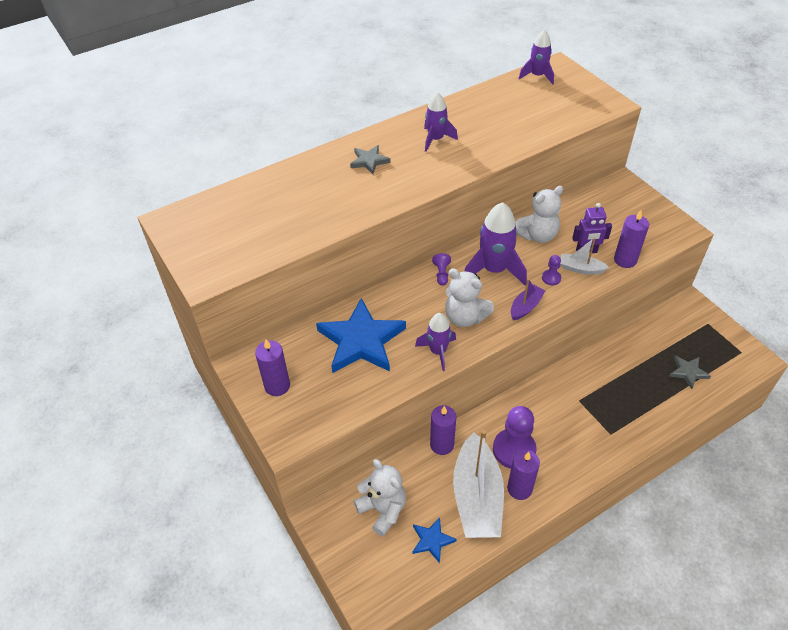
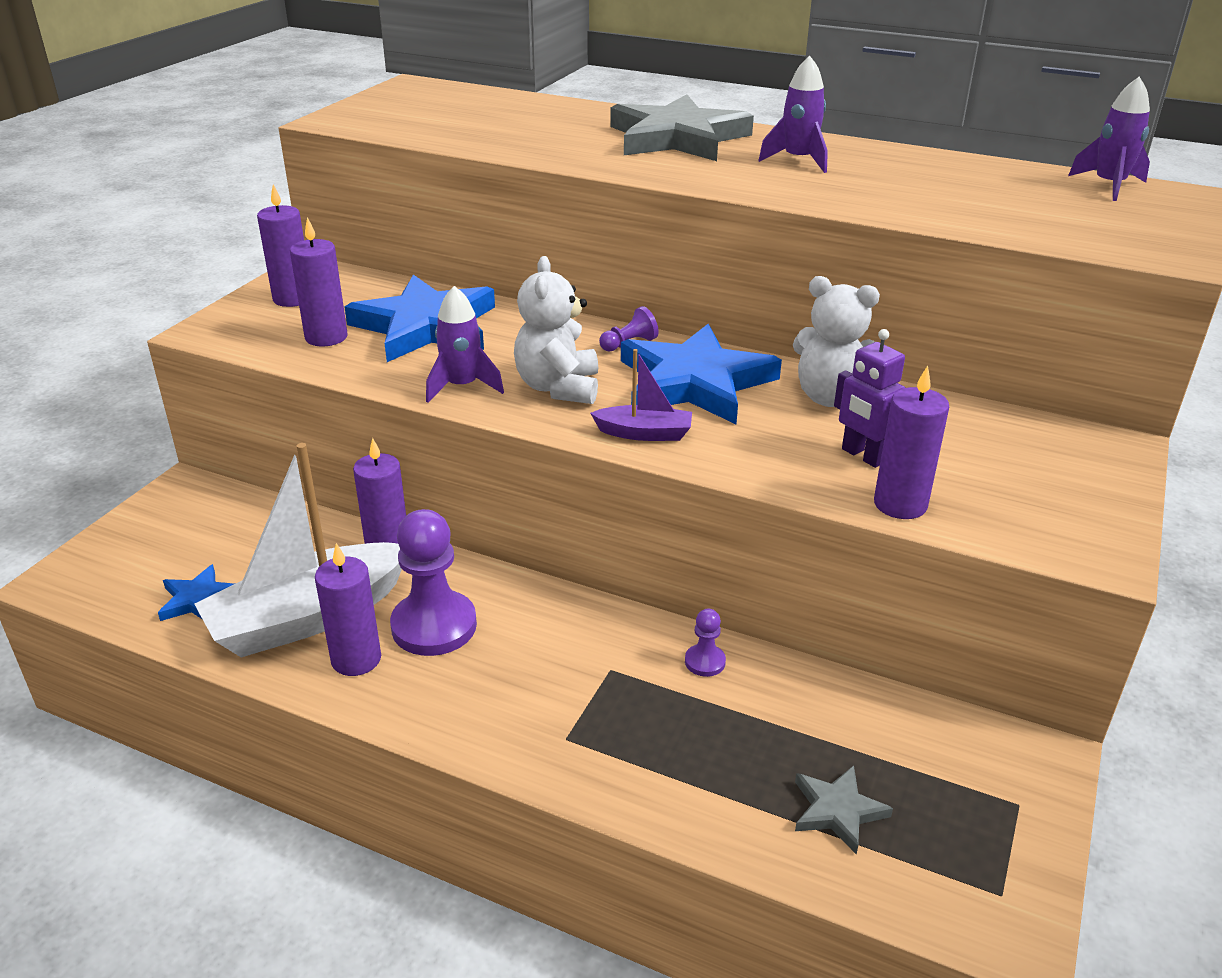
camera: 55 degrees right, 15 degrees down
grey star [350,145,391,174] -> grey star [610,94,754,161], size x2.10
white teddy bear [354,459,406,536] -> none
purple rocket [465,202,527,286] -> blue star [621,324,782,424]
purple pawn [542,255,561,285] -> purple pawn moved to [685,609,726,677]
white boat [560,237,609,275] -> none
none -> purple candle [290,217,348,346]

